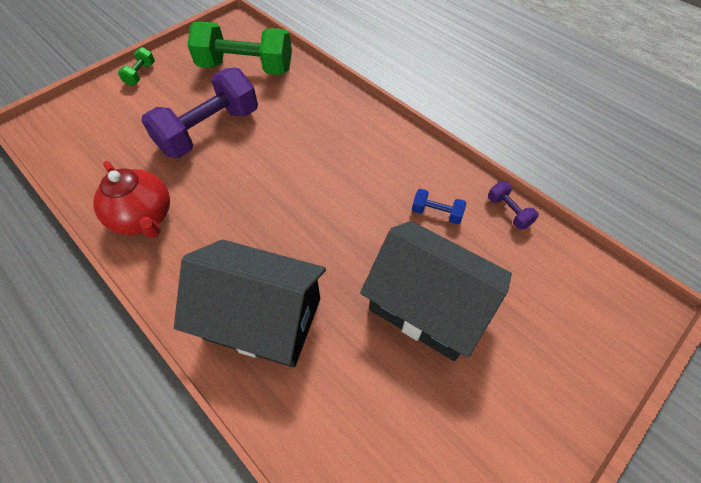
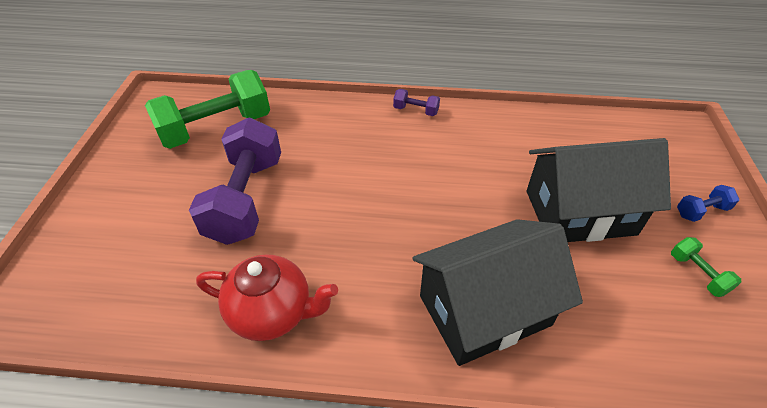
camera: 40 degrees left, 10 degrees down
green dumbbell [118,47,155,86] -> green dumbbell moved to [671,237,741,297]
blue dumbbell [412,189,466,224] -> blue dumbbell moved to [677,185,739,222]
purple dumbbell [488,182,539,230] -> purple dumbbell moved to [393,89,440,116]

